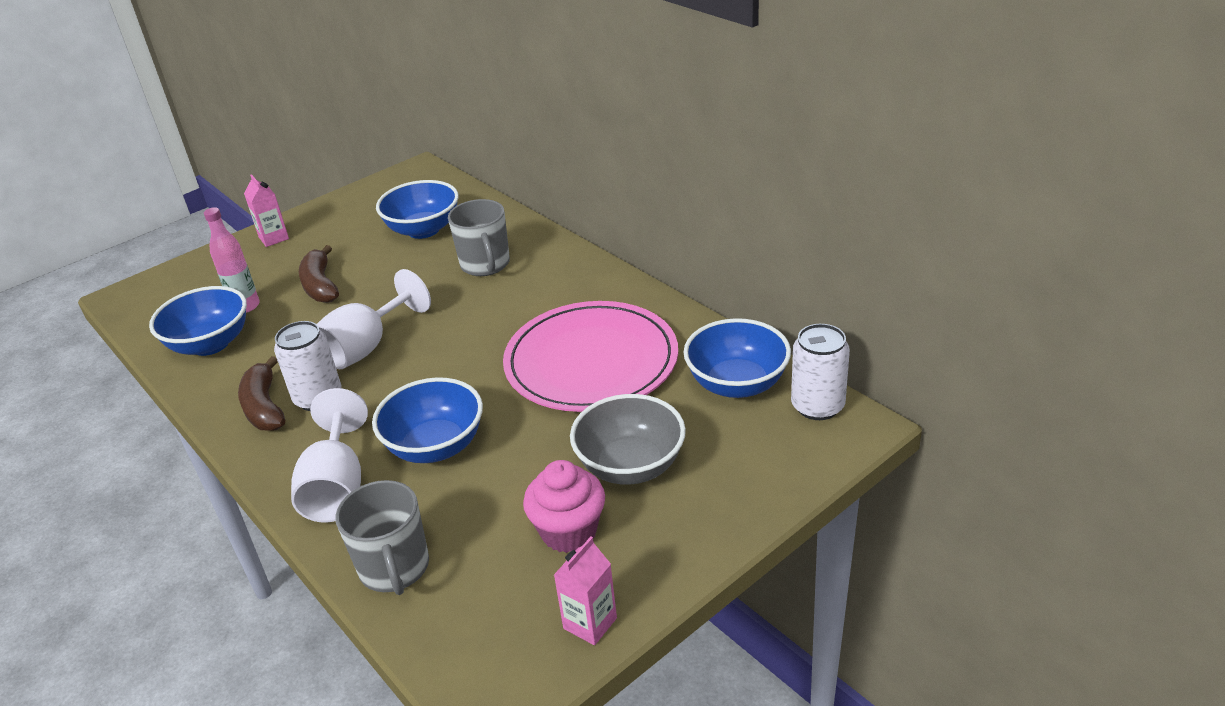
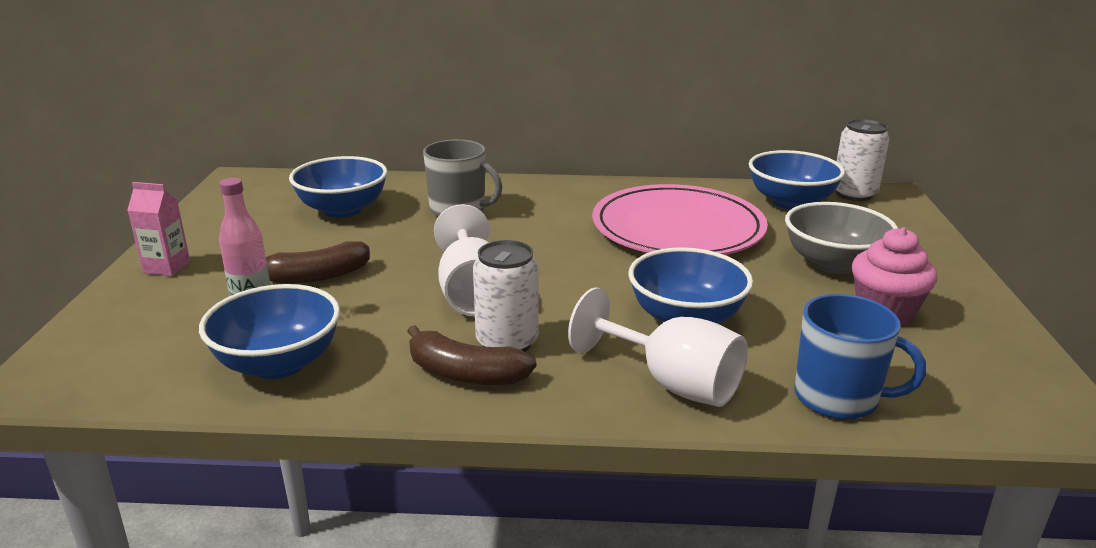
camera: 50 degrees left, 10 degrees down
brown banana [299,245,339,303] -> brown banana turned 45 degrees counterclockwise [266,241,370,284]
grey mug [335,480,429,595] -> blue mug [794,294,926,419]
pink carton [554,537,617,645] -> none

